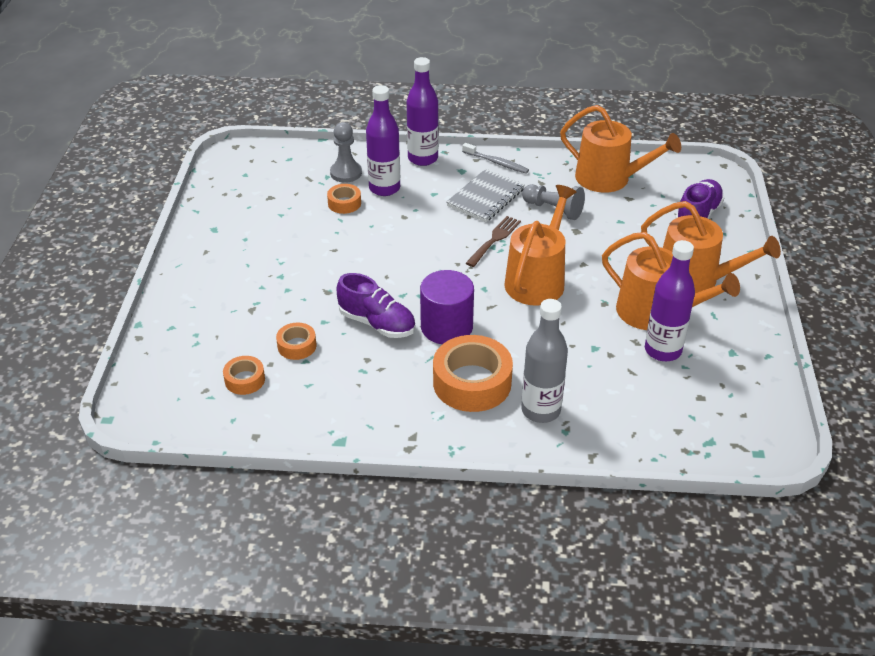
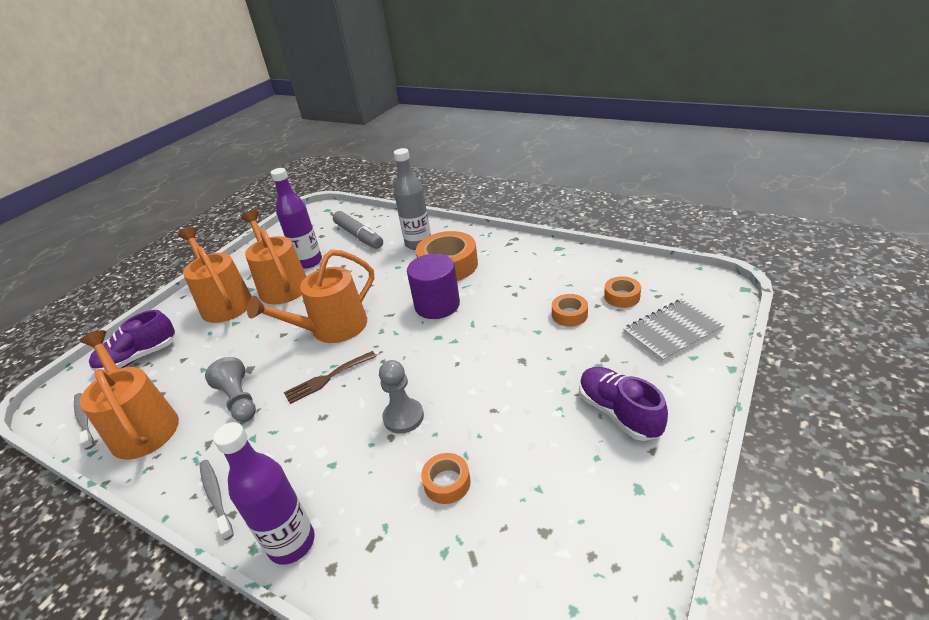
camera: 150 degrees left, 5 degrees down
grey pawn [330,122,362,183] -> grey pawn moved to [379,360,424,434]
purple shoe [336,273,415,338] -> purple shoe moved to [579,367,668,441]
purple bottle [366,85,400,196] -> none
grey notebook [446,169,525,222] -> grey notebook moved to [623,299,724,363]
none -> grey toothbrush [74,393,94,450]
none -> grey marker [333,211,383,249]

